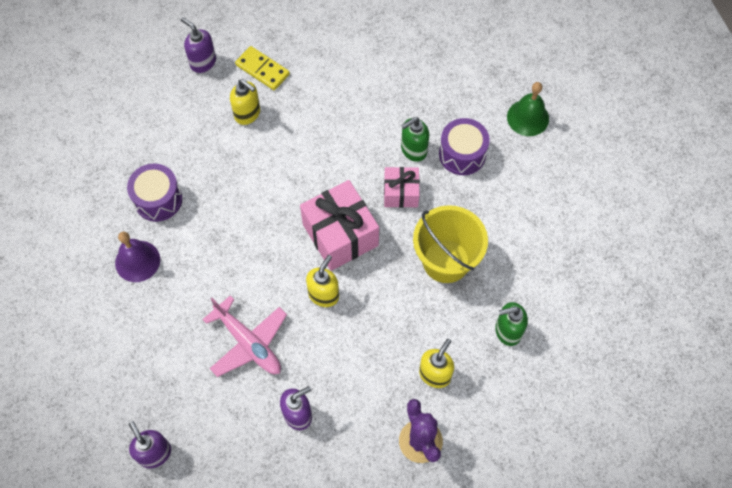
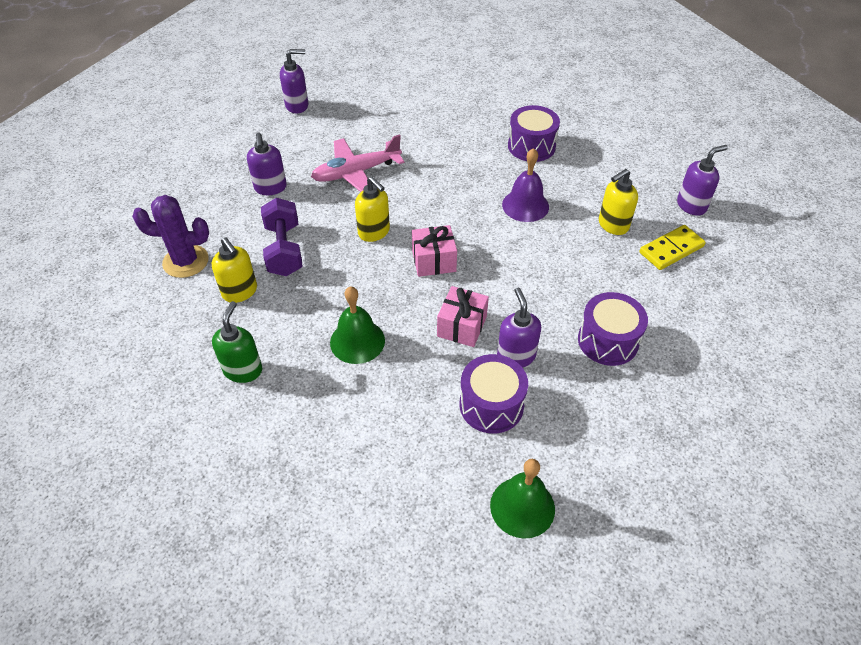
camera: 110 degrees right, 15 degrees down
purple bell [115,232,160,282] -> purple bell moved to [502,148,549,222]
pink gift [300,180,379,271] -> pink gift [412,225,457,277], size x0.58
green soap dispenser [401,117,429,162] -> purple soap dispenser [497,288,541,368]
yellow bucket [413,205,488,283] -> green bell [330,286,385,364]
none -> purple dumbbell [261,198,303,276]
none -> purple drum [578,292,648,366]

